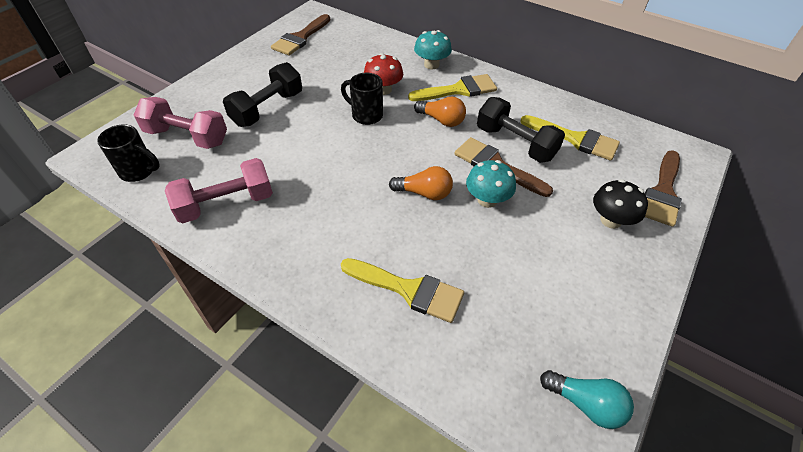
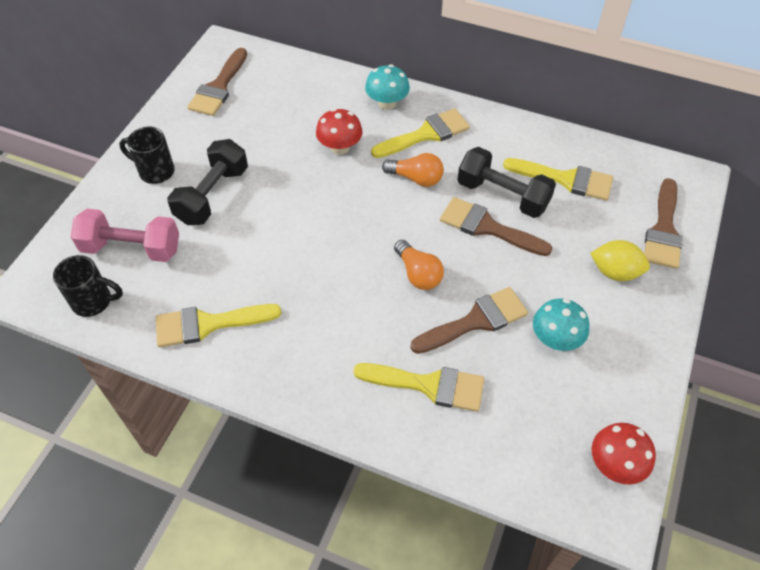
camera: 10 degrees left, 5 degrees up
pink dumbbell [165,158,273,223] -> yellow brush [156,304,281,347]
black mug [341,73,383,125] -> black mug moved to [119,127,175,184]
orange light bulb [389,166,453,200] -> orange light bulb turned 60 degrees clockwise [394,240,444,290]
turquoise mushroom [466,160,516,208] -> turquoise mushroom moved to [533,299,590,351]
turquoise light bulb [540,370,634,429] -> red mushroom [592,423,656,485]
black mushroom [593,179,648,229] -> yellow lemon [590,240,650,281]
none -> brown brush [410,287,528,354]

